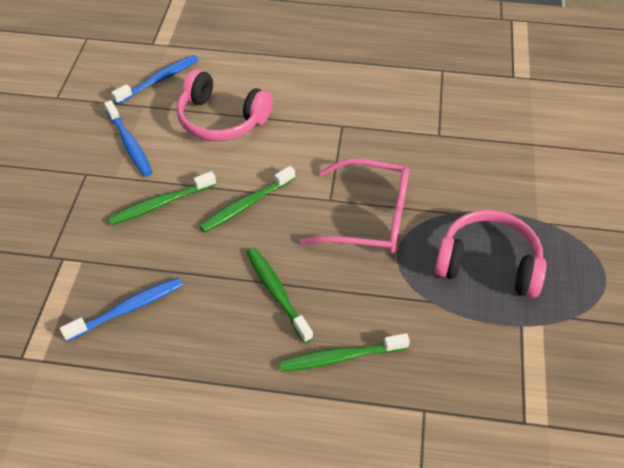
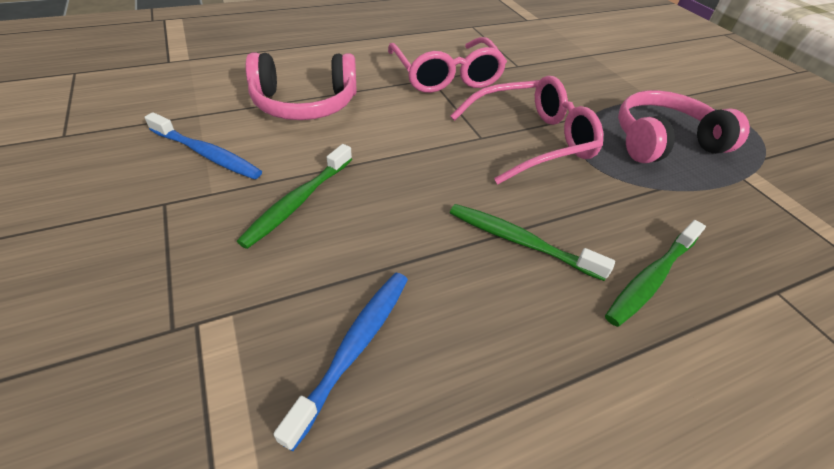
camera: 35 degrees left, 5 degrees down
blue toothbrush [111,55,199,104] -> none
green toothbrush [199,166,295,233] -> none
none -> pink glasses [388,37,507,93]

